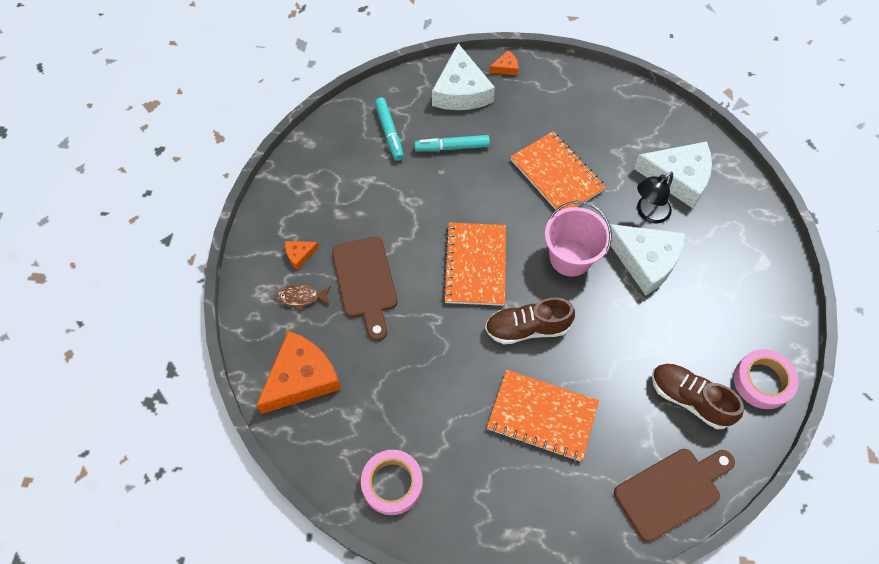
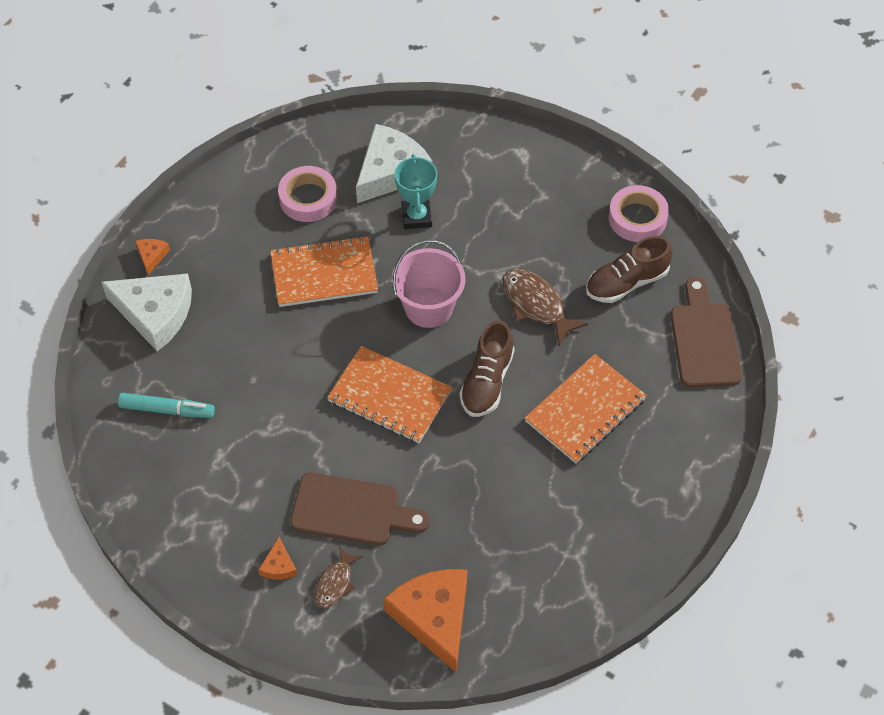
camera: 65 degrees left, 5 degrees down
pink tape [361,450,423,515] -> pink tape moved to [278,166,337,222]
turquoise marker [414,135,490,151] -> none
white cheese [610,224,686,295] -> none
black lamp [637,172,673,223] -> turquoise trophy [394,154,437,229]
none -> brown fish [502,269,588,346]

